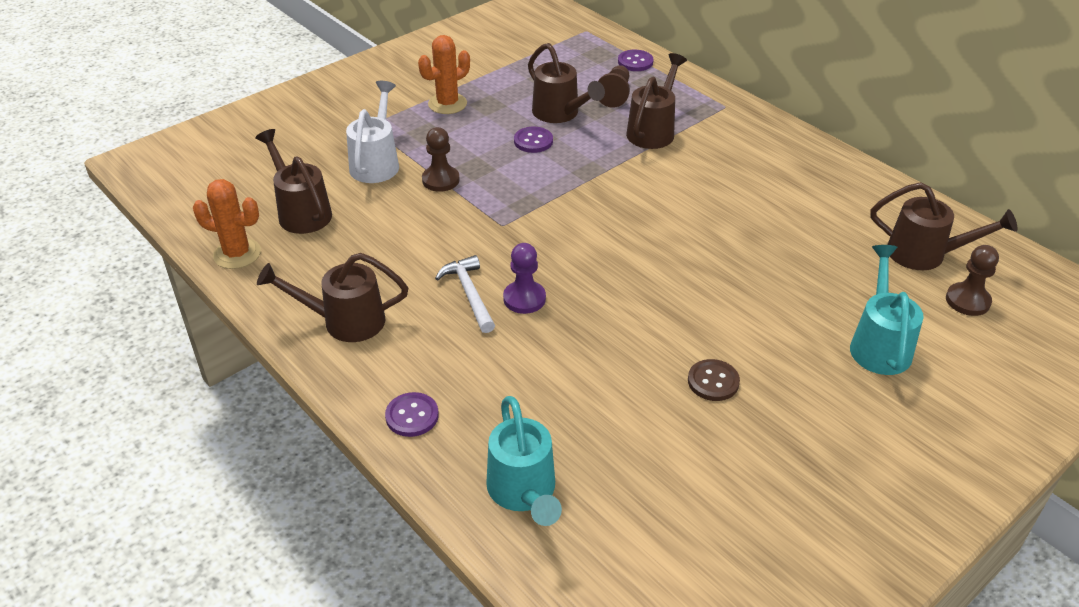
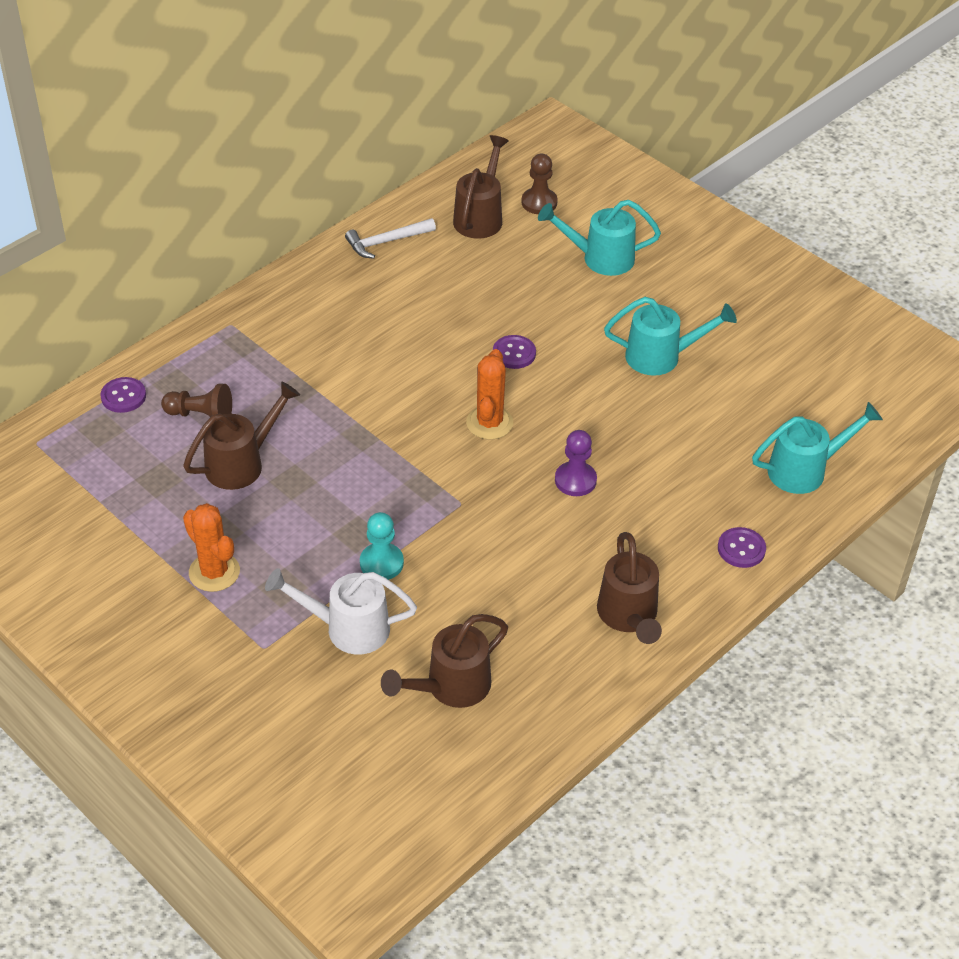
camera: 95 degrees left, 5 degrees up
orange cactus [193,179,261,269] -> orange cactus moved to [466,349,513,440]
brown pawn [422,127,460,192] -> turquoise pawn [360,512,404,580]
white hammer [435,255,495,333] -> white hammer moved to [345,218,436,259]
purple button [514,127,553,153] -> purple button moved to [493,335,536,369]
brown watering can [626,53,687,149] -> none
brown button [688,359,740,401] -> turquoise watering can [604,297,737,376]

